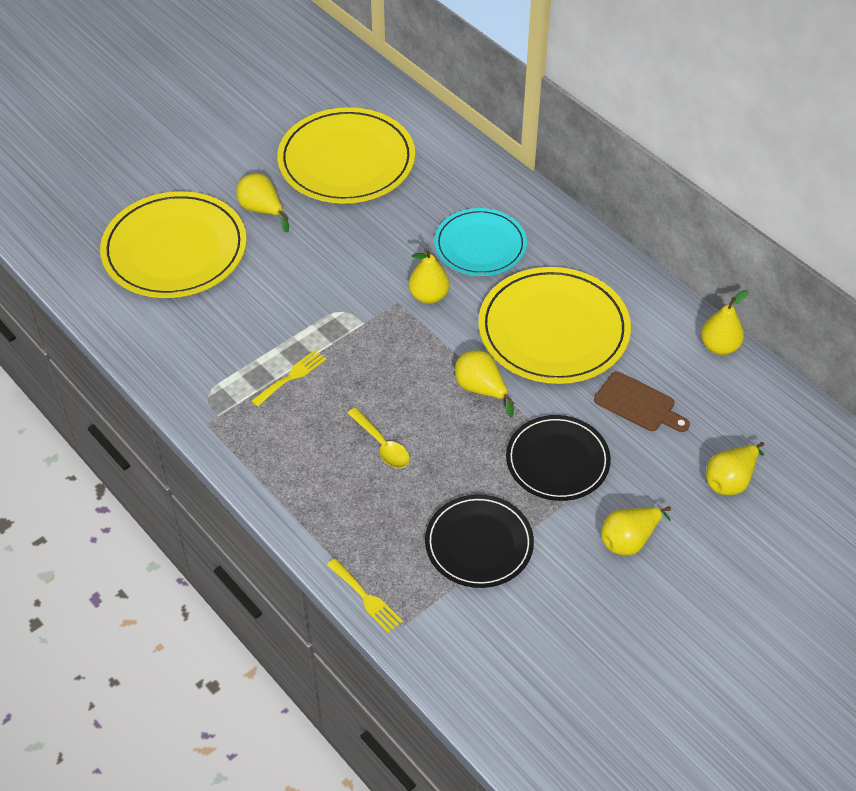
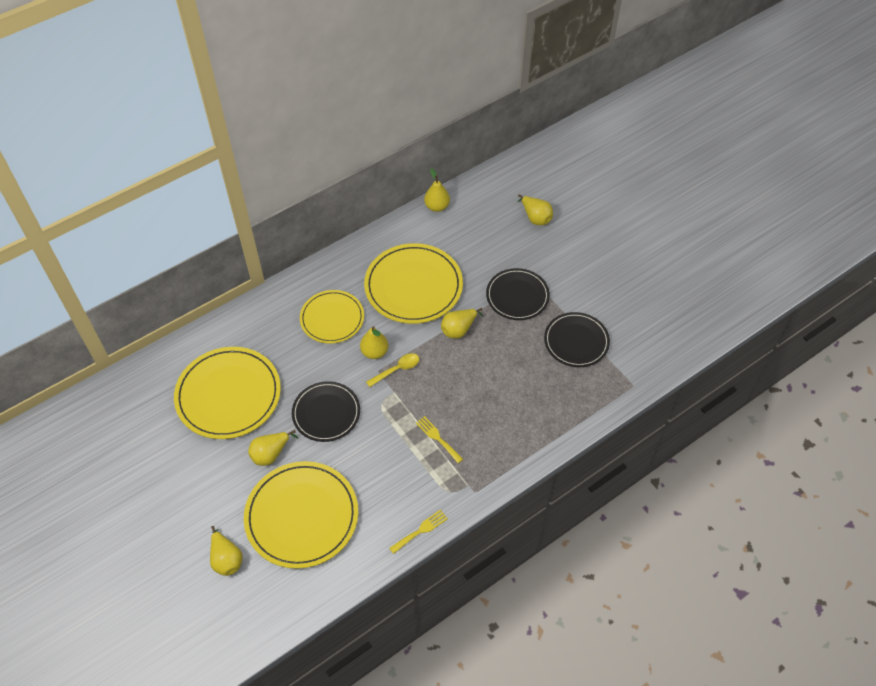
camera: 85 degrees left, 5 degrees up
yellow fork [327,558,403,633] -> yellow fork moved to [389,509,448,554]
yellow spoon [347,408,410,468] -> yellow spoon moved to [366,353,419,387]
turquoise plate [434,208,527,276] -> yellow plate [300,290,364,344]
brown cutting board [594,371,690,432] -> none
yellow pear [601,506,671,555] -> yellow pear moved to [210,526,243,576]
none -> black plate [292,381,360,442]

